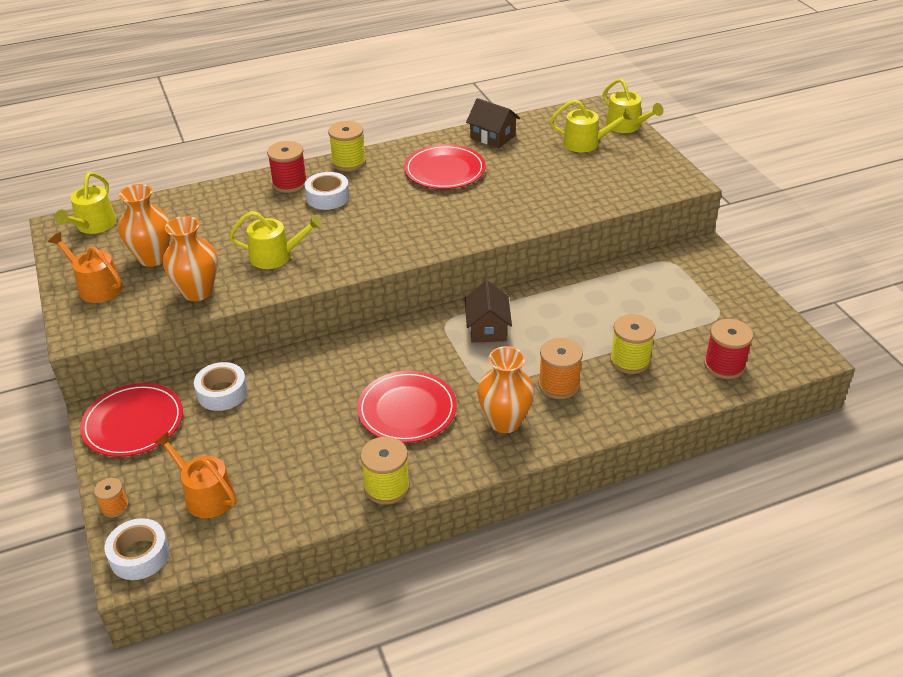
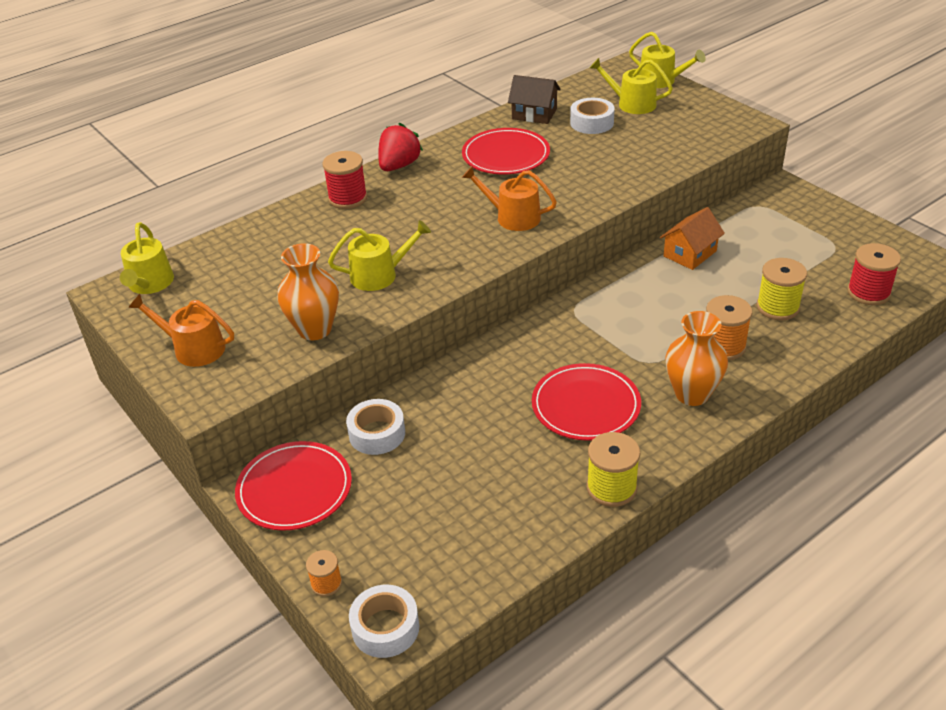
camera: 15 degrees left, 0 degrees up
orange vase [118,184,171,267] -> none
orange watering can [154,432,236,518] -> orange watering can moved to [462,166,557,231]
white tape [305,172,350,210] -> white tape moved to [570,98,615,134]
yellow spool [328,121,366,171] -> red strawberry [378,123,423,171]
brown house [465,280,512,343] -> none
yellow watering can [550,99,633,152] -> yellow watering can turned 150 degrees counterclockwise [590,58,673,114]
none -> orange house [660,207,725,270]

